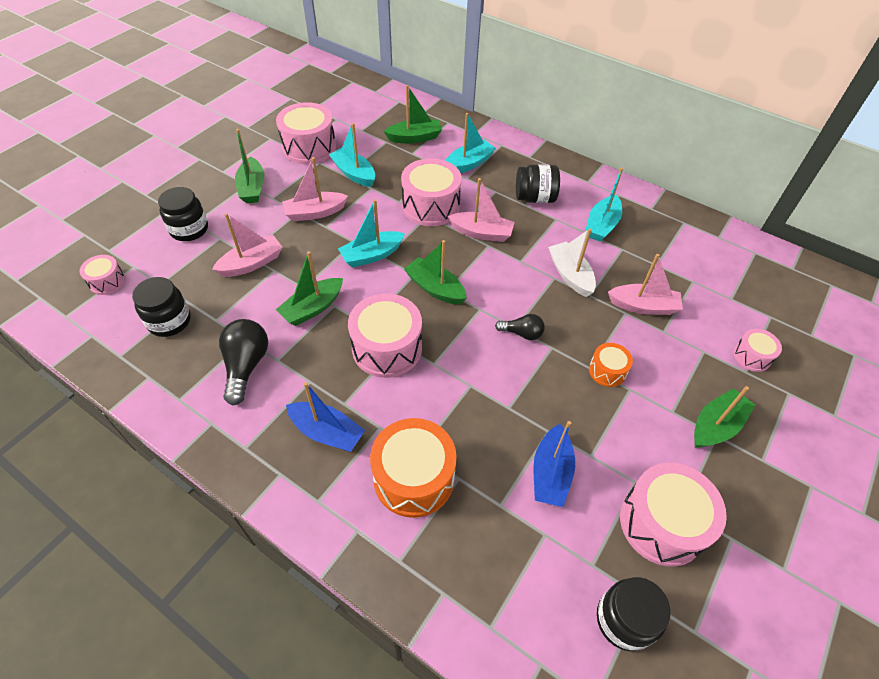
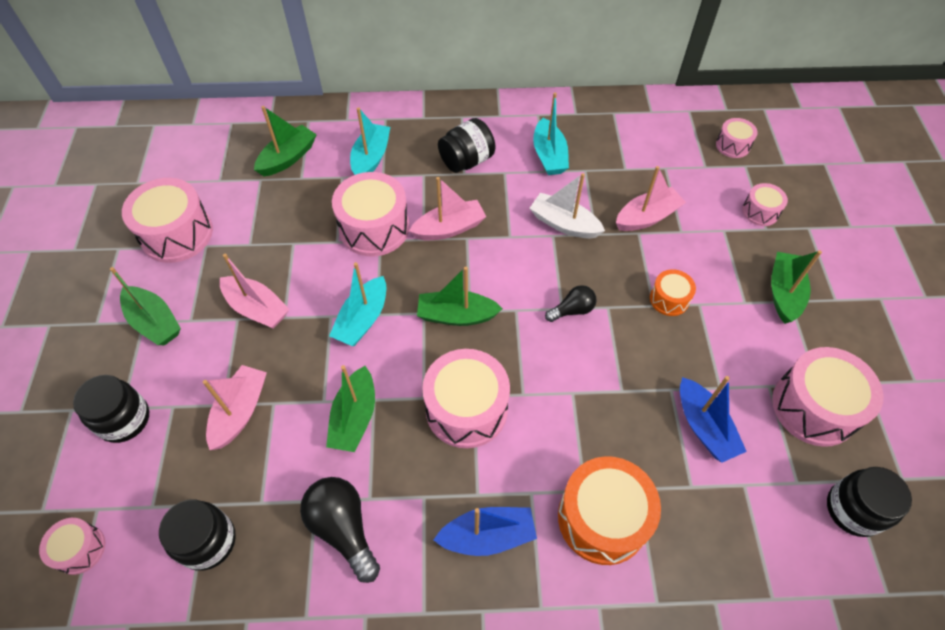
camera: 35 degrees left, 5 degrees up
pink boat [282,157,348,221] -> pink boat turned 90 degrees counterclockwise [220,254,289,328]
turquoise boat [329,123,375,187] -> none
none -> pink drum [716,118,758,158]

